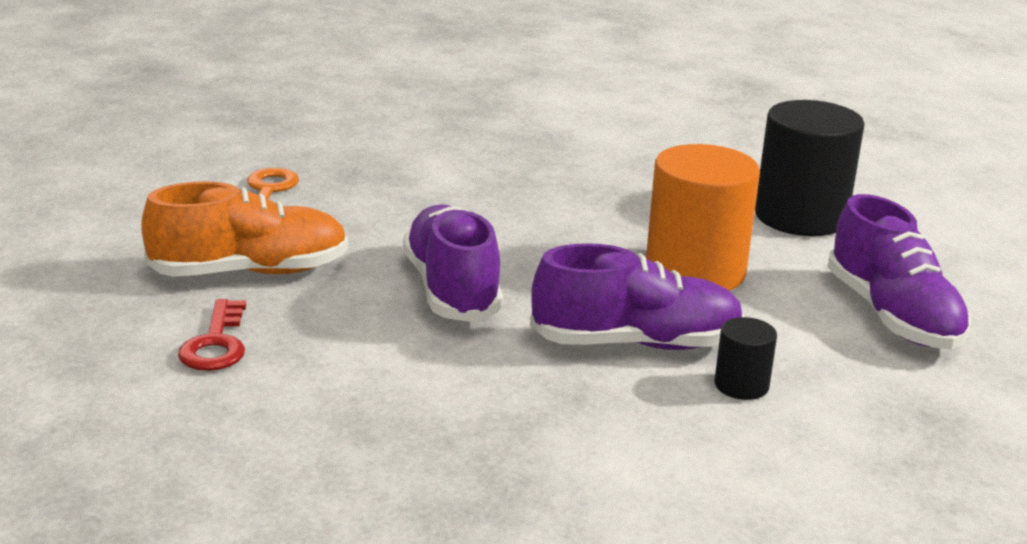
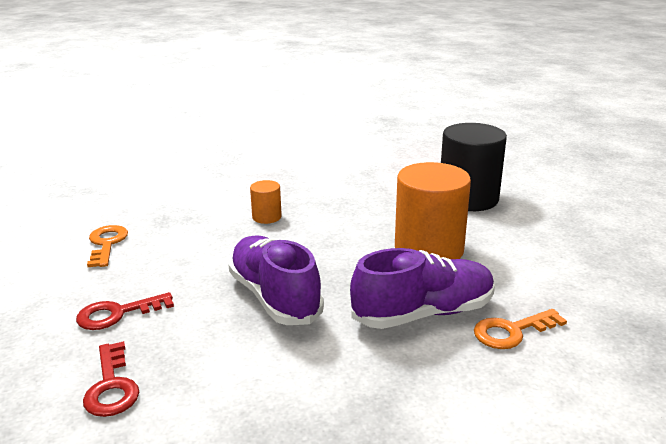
camera: 15 degrees left, 0 degrees up
orange shoe [141,181,348,277] -> red key [76,292,174,330]
black cylinder [715,317,777,400] -> orange key [474,309,567,349]
purple shoe [827,194,971,349] -> none
none -> orange cylinder [250,180,282,224]

